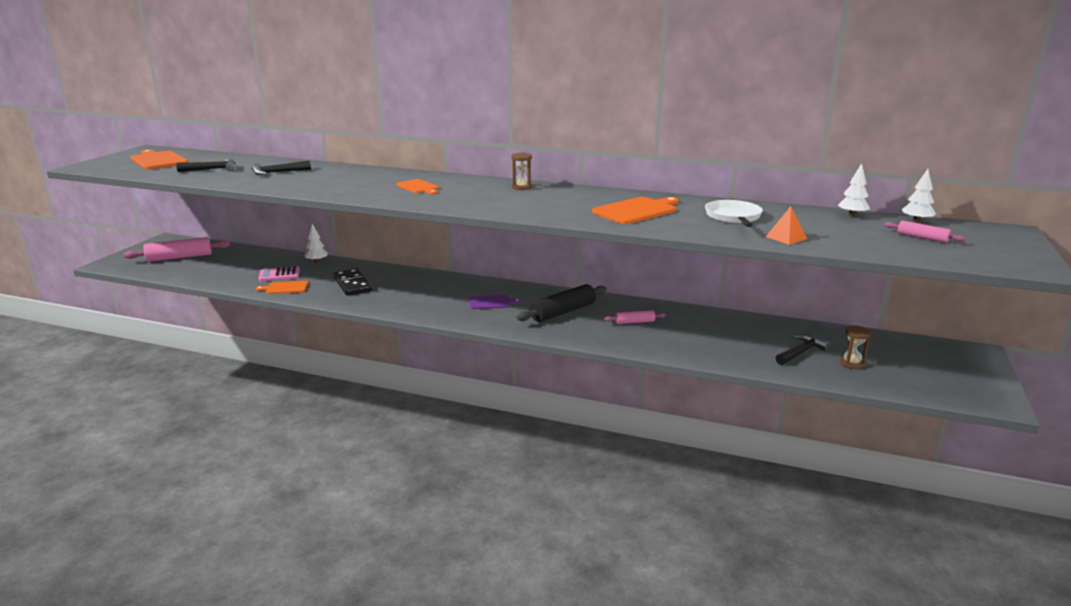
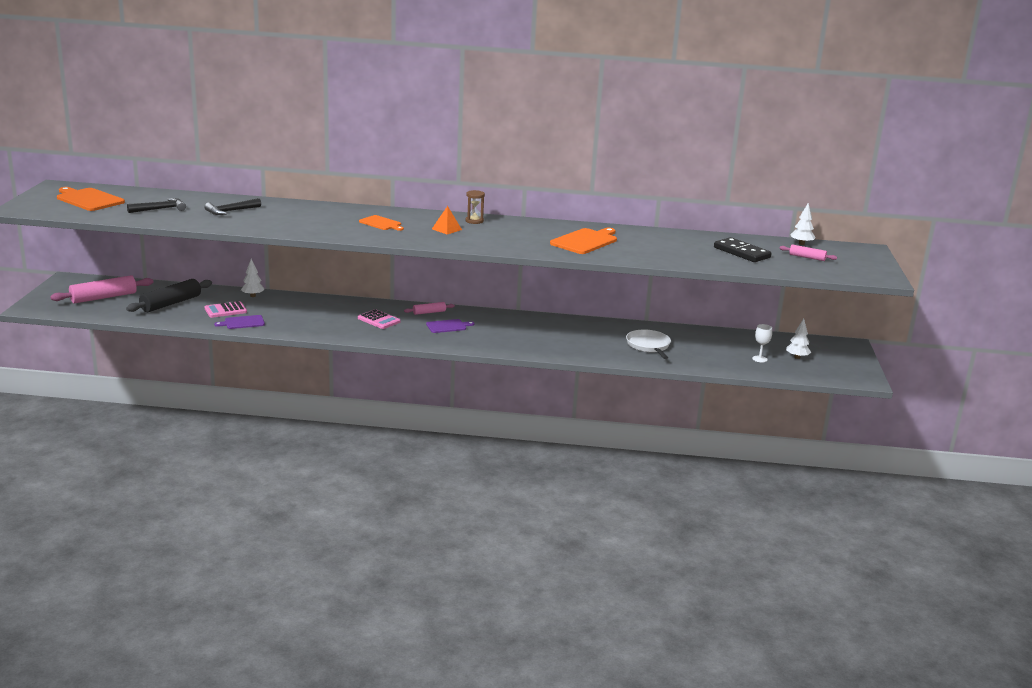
camera: 15 degrees left, 0 degrees up
orange cutting board [256,281,308,294] -> purple cutting board [214,315,265,329]
black domino [333,268,372,295] -> black domino moved to [714,237,771,262]
black rolling pin [516,284,607,322] -> black rolling pin moved to [126,279,212,312]
pink rolling pin [604,310,666,324] -> pink rolling pin moved to [404,302,455,315]
white pan [705,200,763,227] -> white pan moved to [626,329,671,359]
orange pyramid [766,207,807,245] -> orange pyramid moved to [432,206,462,234]
black hammer [776,334,831,365] -> none
white tree [838,163,870,217] -> white tree moved to [786,318,811,359]
brown hourglass [840,325,871,369] -> white goblet [752,324,772,363]
none -> pink calculator [358,309,400,329]

